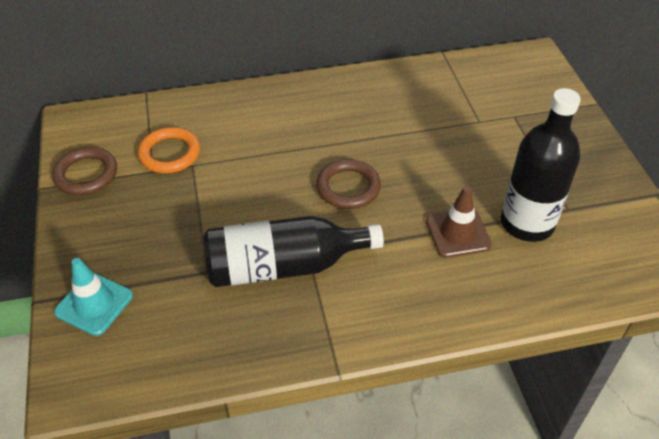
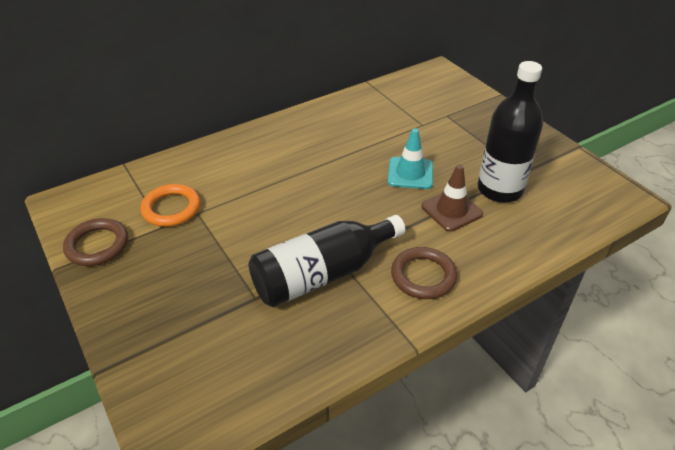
camera: 20 degrees left, 5 degrees down
turquoise traffic cone [54,258,133,336] -> turquoise traffic cone moved to [388,128,433,189]
brown ring [316,159,381,209] -> brown ring moved to [391,247,457,299]

